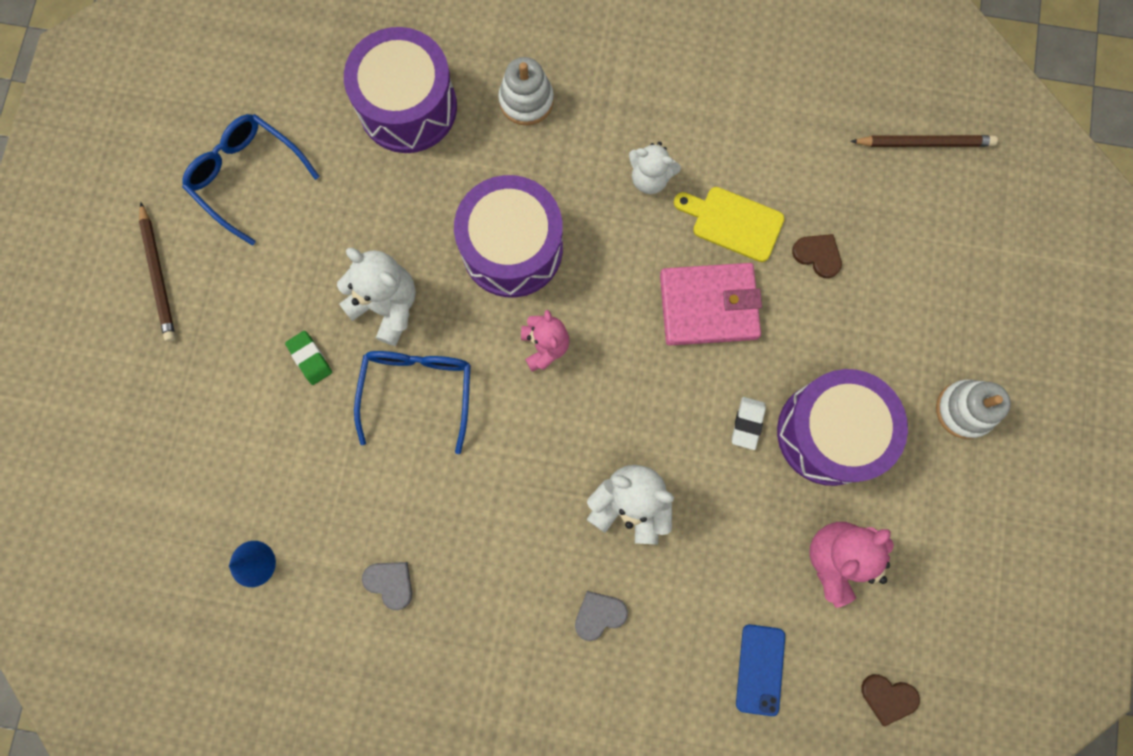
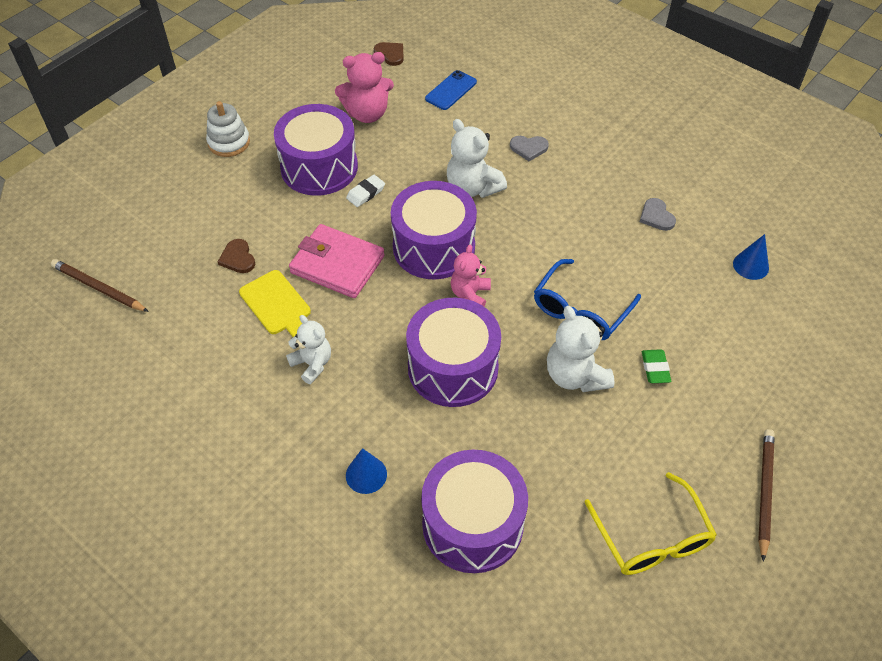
camera: 150 degrees left, 25 degrees down
blue glasses [182,114,320,246] -> yellow glasses [584,472,717,575]
white stacking toy [498,57,554,125] -> blue cone [346,448,387,494]
none -> purple drum [391,181,477,280]

